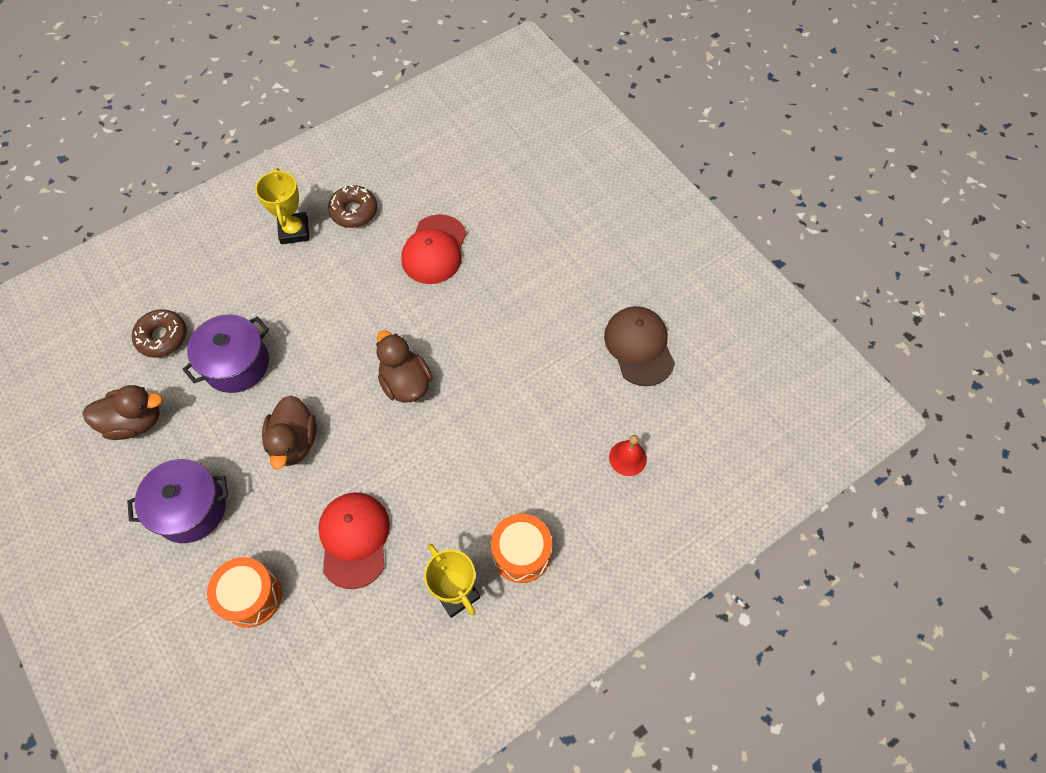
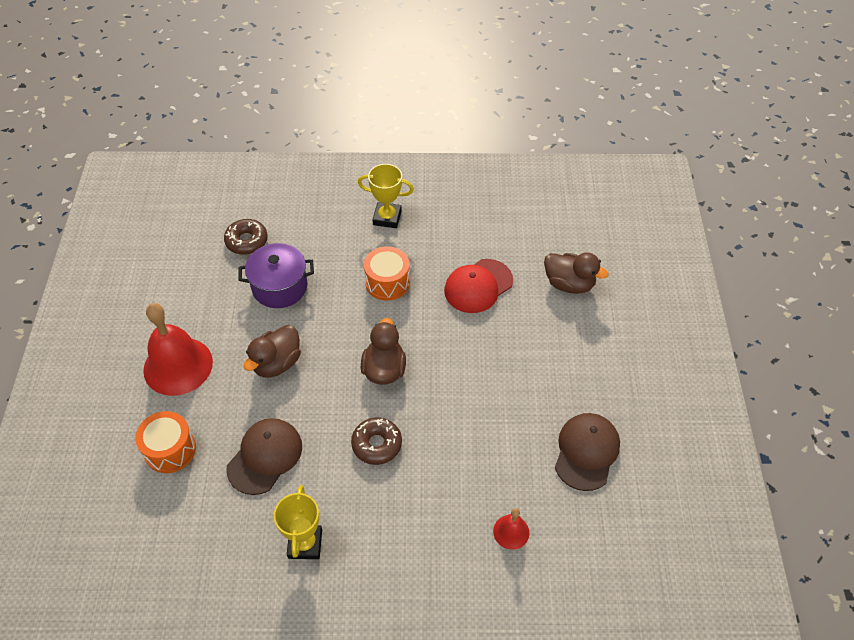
camera: 35 degrees right, 10 degrees down
brown duck [82,385,163,440] -> brown duck moved to [544,253,609,294]
purple pot [127,459,228,543] -> red bell [143,303,213,396]
yellow trophy [255,168,310,244] -> yellow trophy turned 75 degrees clockwise [358,164,414,228]
red cap [318,492,390,589] -> brown cap [226,418,302,495]
brown donut [328,185,377,228] -> brown donut moved to [351,417,402,465]
orange drum [491,514,552,583] -> orange drum moved to [364,246,410,301]

